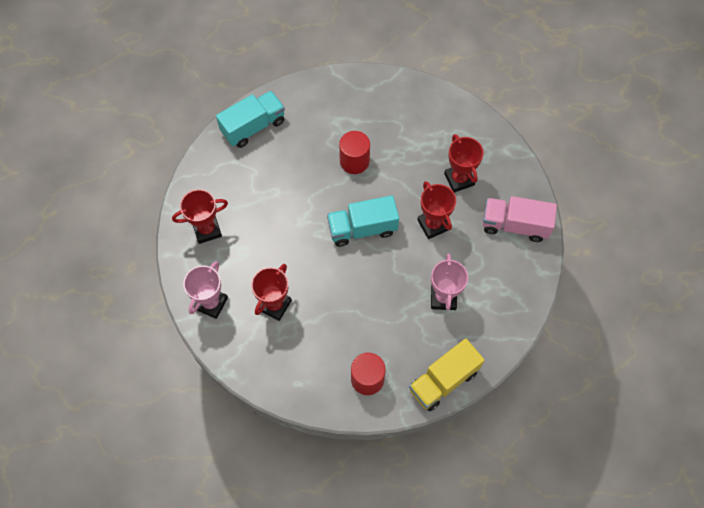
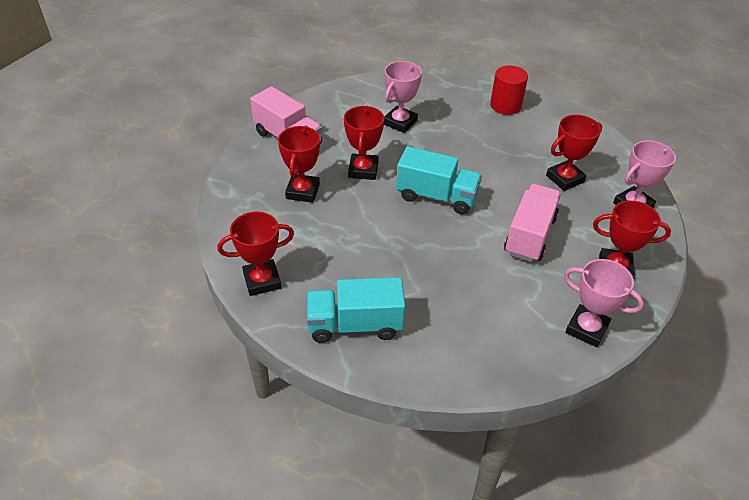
camera: 150 degrees left, 20 degrees down
turquoise truck [216,91,285,148] -> turquoise truck moved to [307,277,405,343]
red cylinder [339,131,370,174] -> none
yellow truck [409,339,485,411] -> none
none -> red trophy [217,212,294,296]
none -> pink truck [504,184,561,262]
none -> pink trophy [564,259,644,348]

